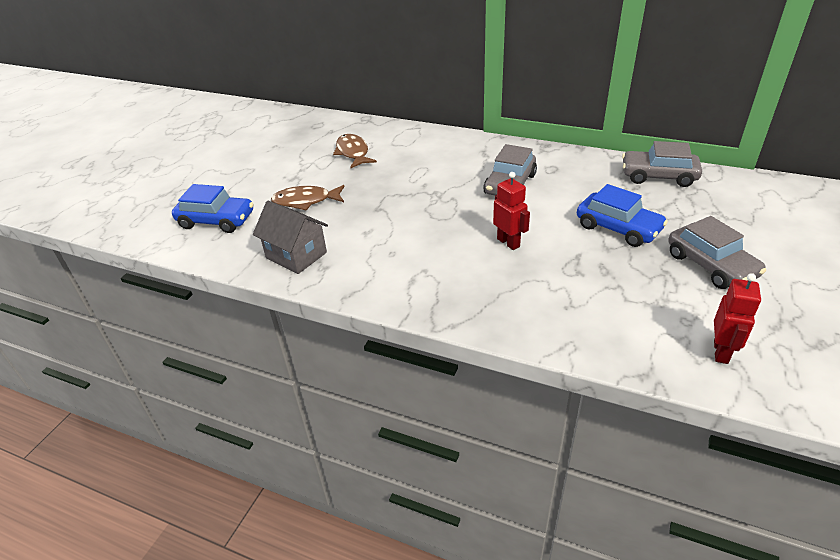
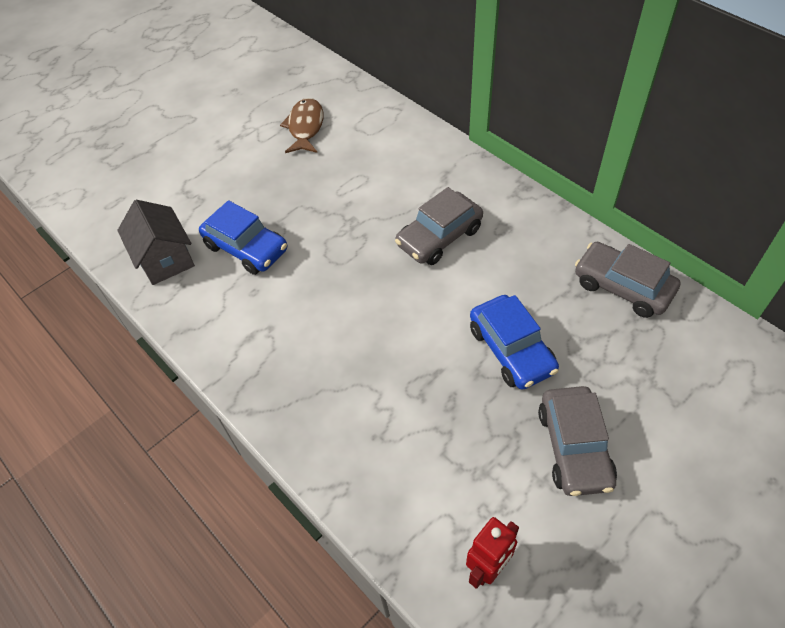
camera: 25 degrees right, 15 degrees up
blue car [172,184,254,233] -> blue car moved to [199,200,287,275]
brown fish [271,185,345,210] -> none
red robot [493,172,530,250] -> none

